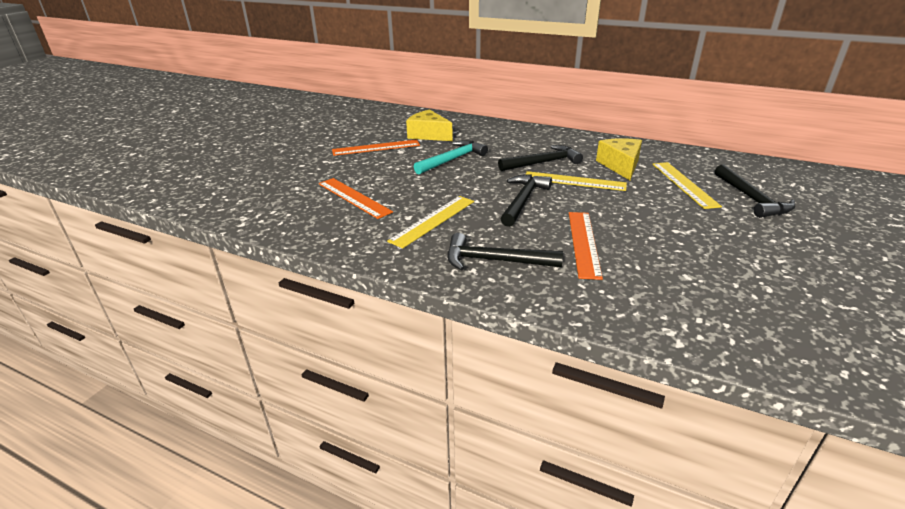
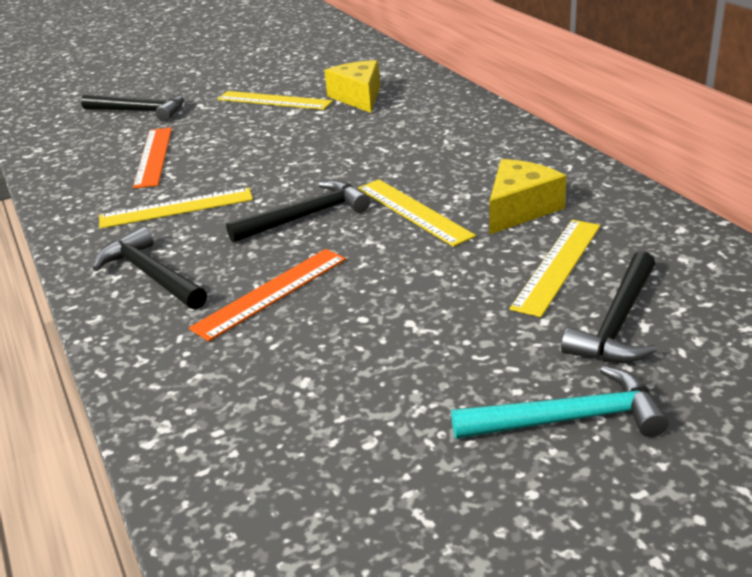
camera: 40 degrees right, 0 degrees up
orange ruler [332,139,420,156] -> yellow ruler [217,91,333,110]
turquoise hammer [414,140,488,174] -> turquoise hammer moved to [451,366,669,439]
black hammer [498,145,583,171] -> black hammer moved to [81,93,184,122]

